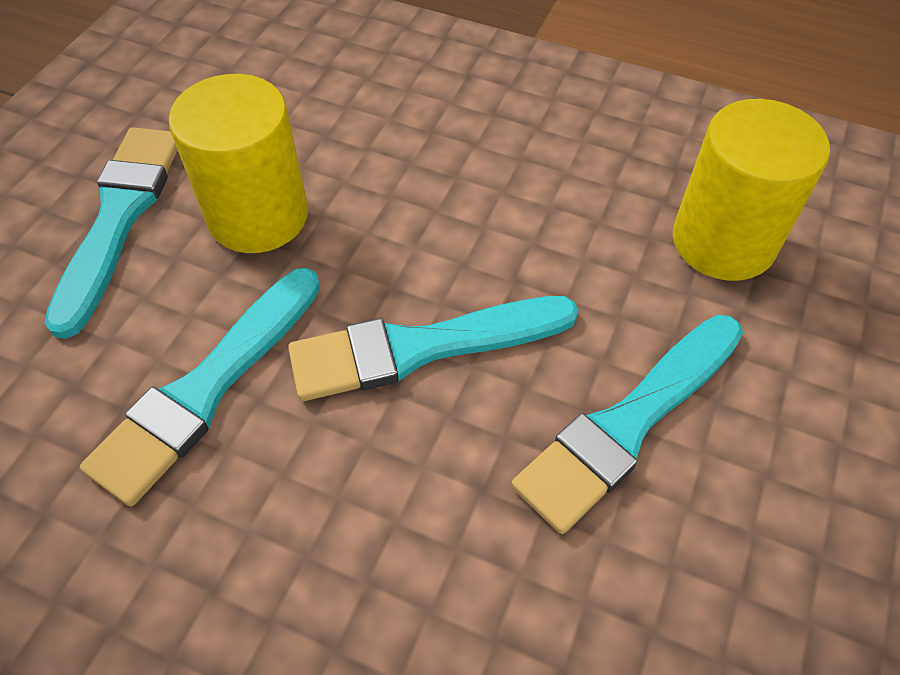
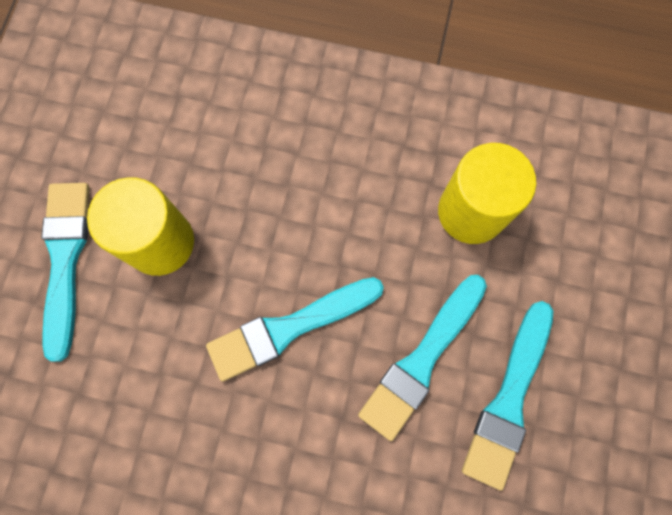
camera: 10 degrees left, 20 degrees up
turquoise brush [80,268,320,506] -> turquoise brush moved to [462,301,553,491]

